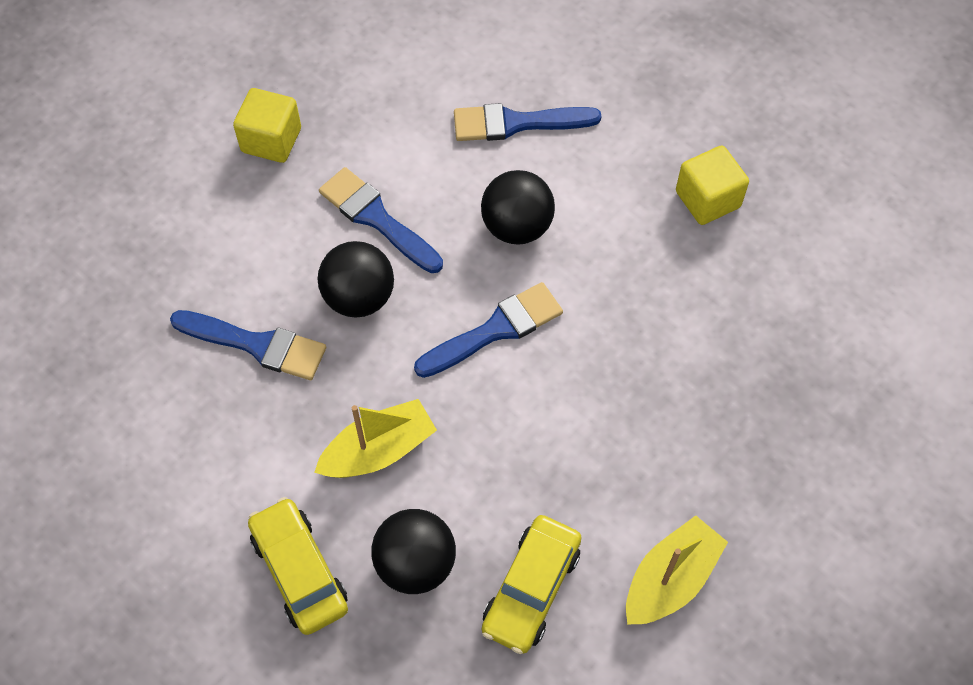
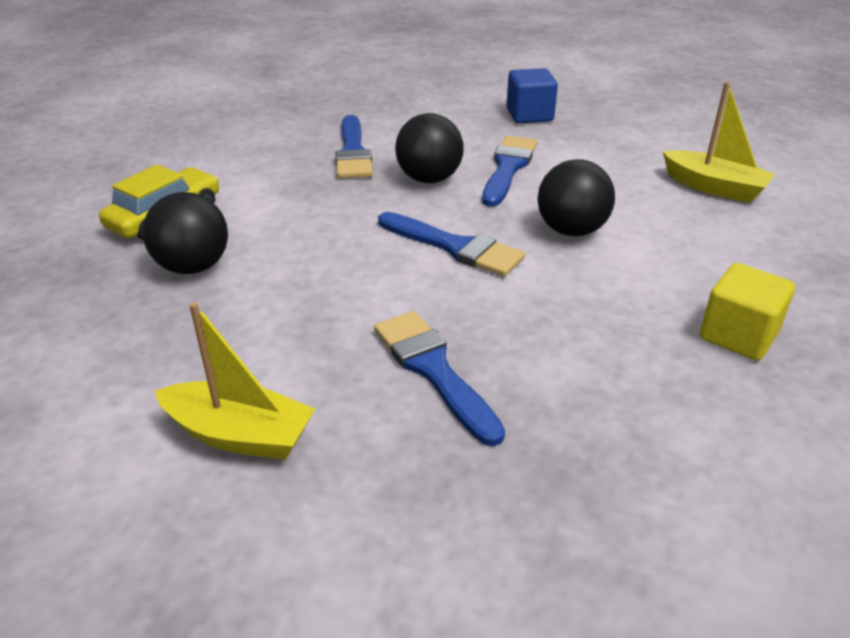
camera: 65 degrees right, 25 degrees down
yellow cube [233,88,301,163] -> blue cube [506,68,558,123]
yellow boat [314,399,437,478] -> yellow boat moved to [663,82,775,203]
blue brush [454,103,601,141] -> blue brush moved to [374,311,505,446]
yellow car [482,515,582,654] -> none

